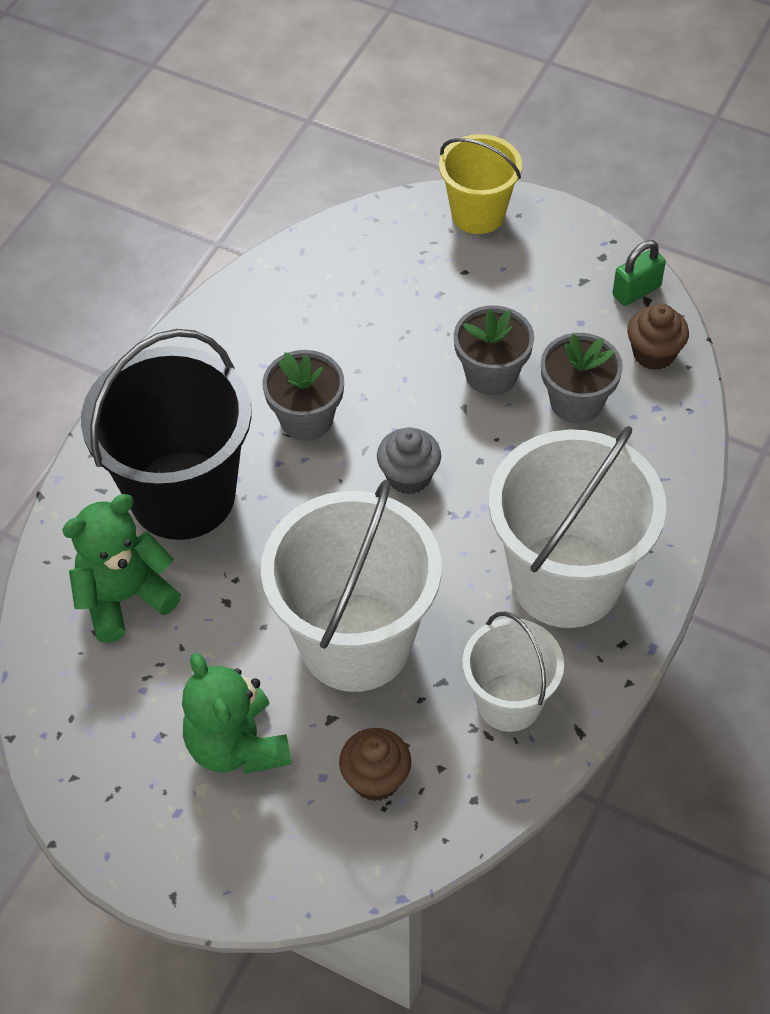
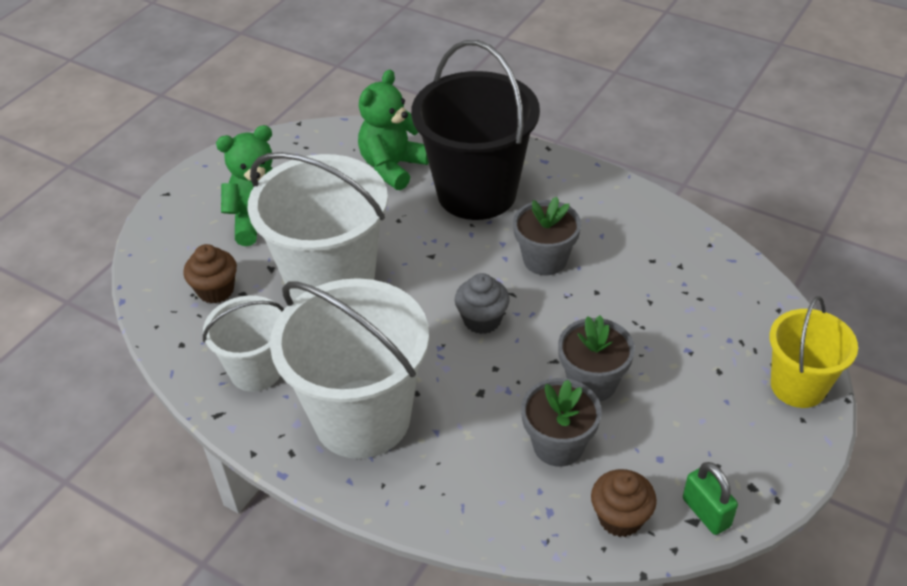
camera: 95 degrees right, 10 degrees down
green teddy bear [62,494,181,643] -> green teddy bear turned 120 degrees counterclockwise [358,70,429,190]

